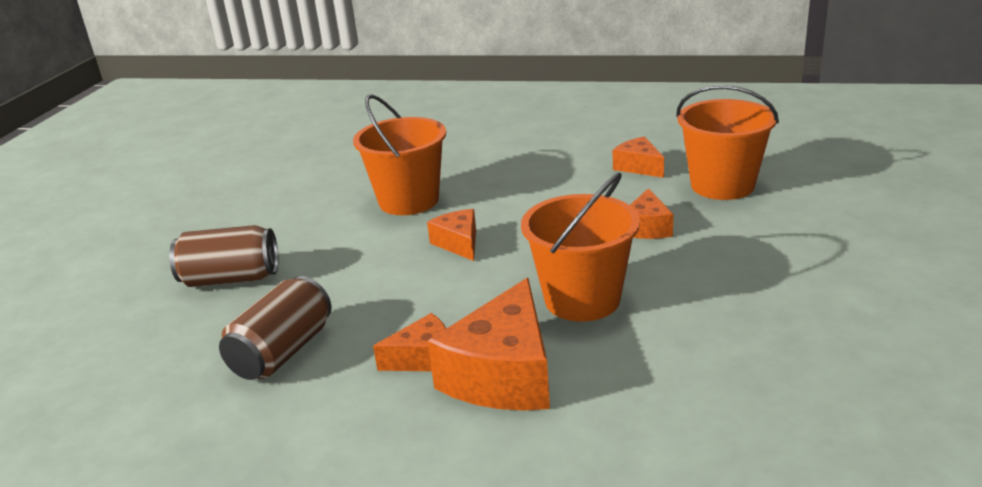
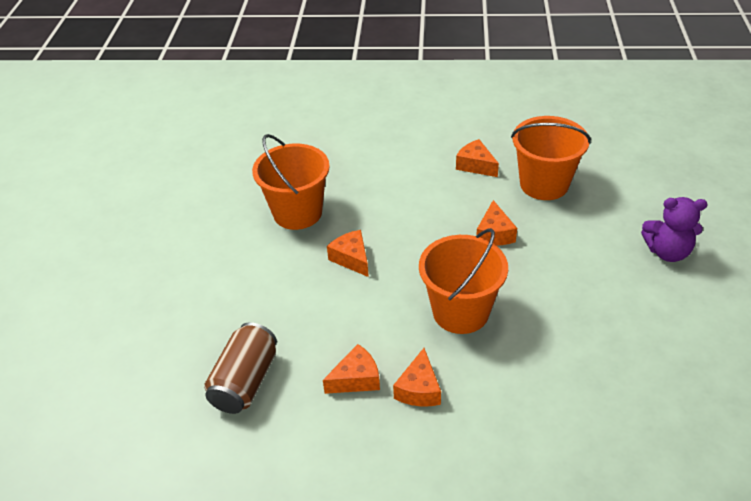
camera: 10 degrees left, 15 degrees up
brown can [169,225,278,287] -> none
orange cheese [428,278,550,410] -> orange cheese [393,348,441,407], size x0.54
none -> purple teddy bear [641,197,708,262]

